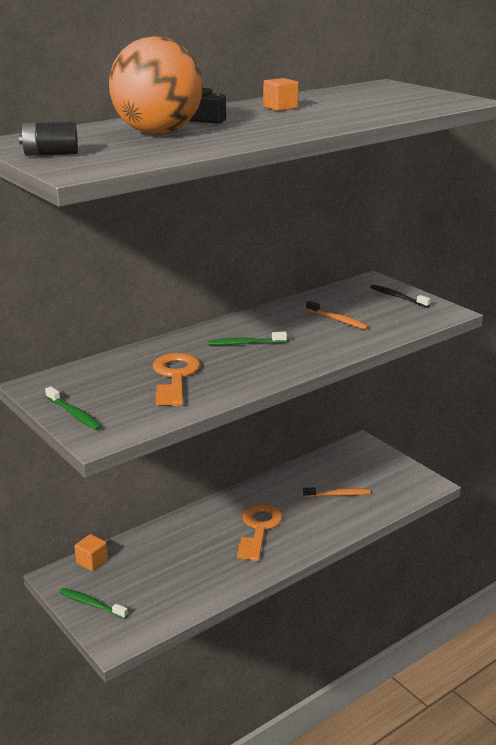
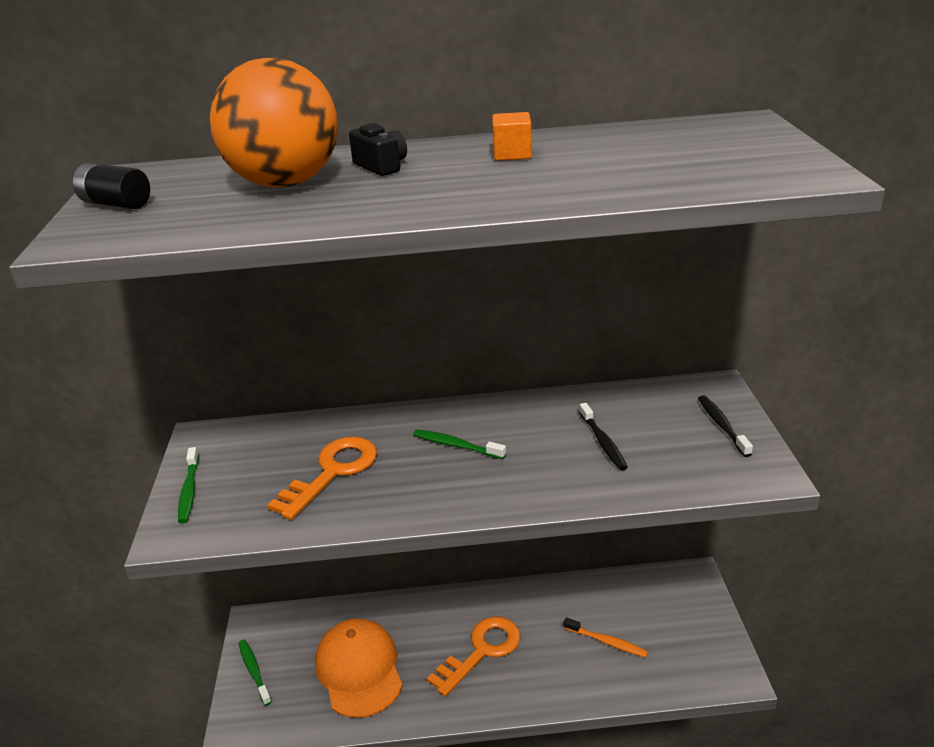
camera: 35 degrees right, 5 degrees up
orange cube [74,534,108,571] -> none
orange toothbrush [306,301,369,330] -> black toothbrush [579,403,628,470]
none -> orange cap [315,619,403,718]

